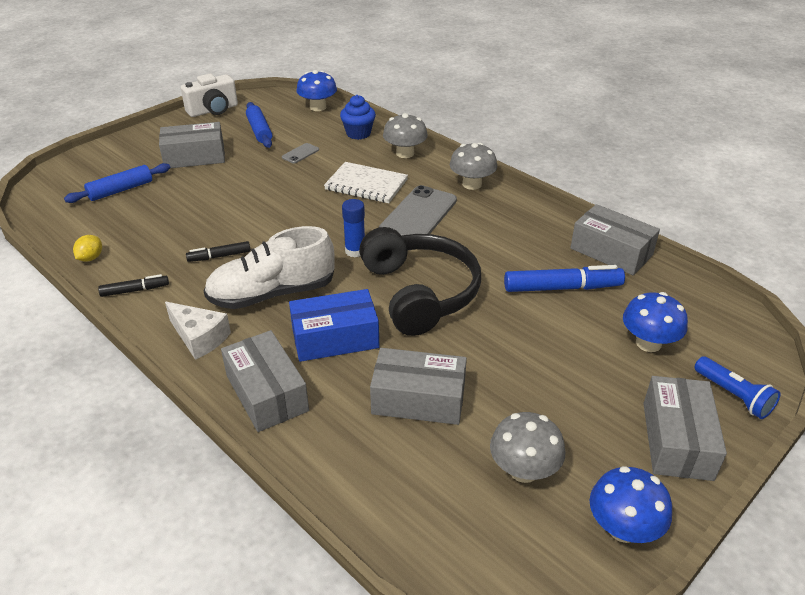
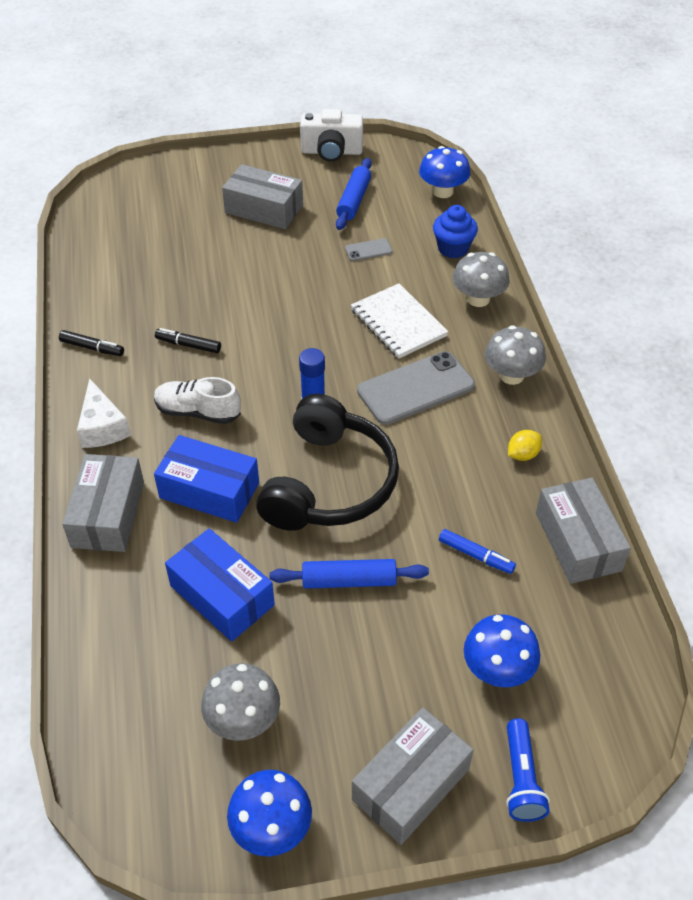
camera: 35 degrees right, 10 degrees up
blue rolling pin [64,163,170,203] -> blue rolling pin moved to [270,559,429,589]
yellow lemon [73,235,102,262] -> yellow lemon moved to [508,430,542,461]
white shoe [204,226,335,309] -> white shoe [154,377,241,424], size x0.65
grey box [370,348,467,425] -> blue box [165,528,275,642]
blue marker [504,265,625,292] -> blue marker [439,529,516,574], size x0.56

